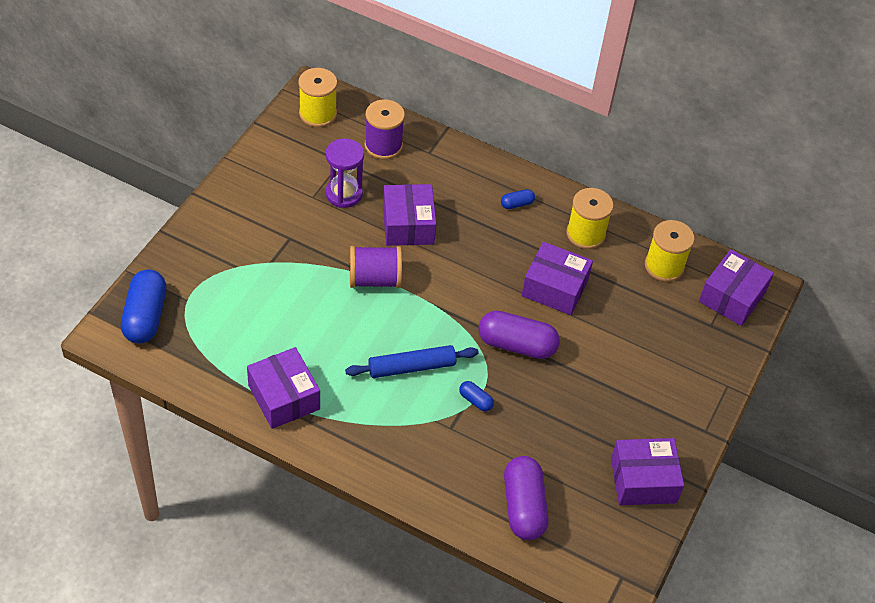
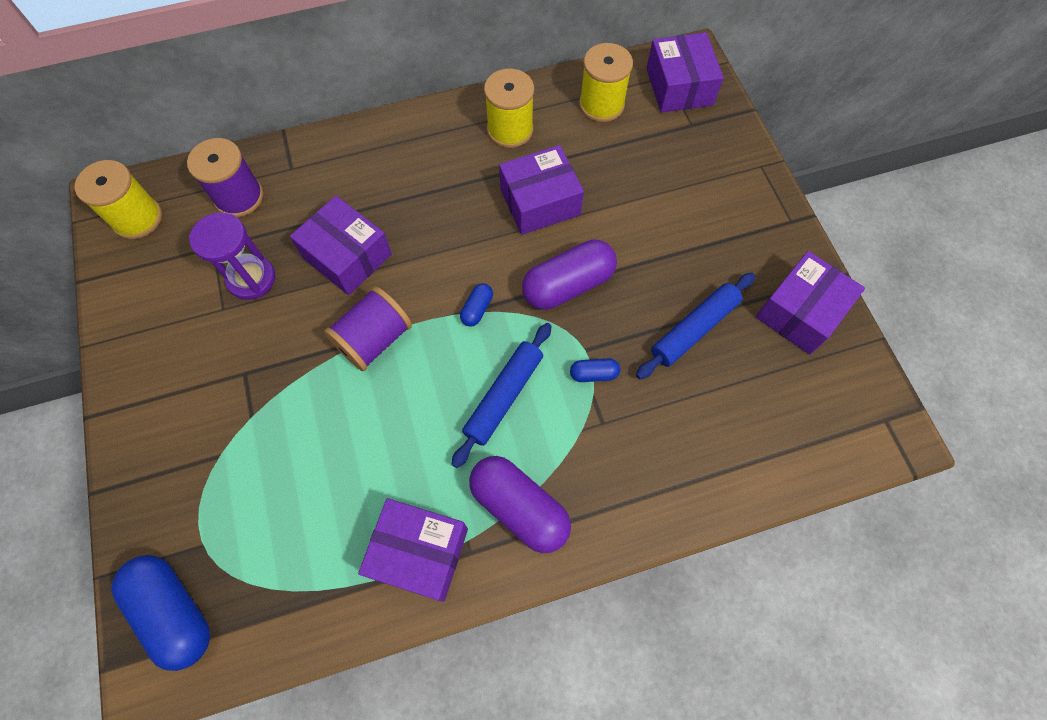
camera: 40 degrees left, 15 degrees up
blue capsule [501,189,535,209] -> blue capsule moved to [460,283,493,327]
purple capsule [504,456,549,540] -> purple capsule moved to [469,456,571,553]
none -> blue rolling pin [636,272,755,379]

